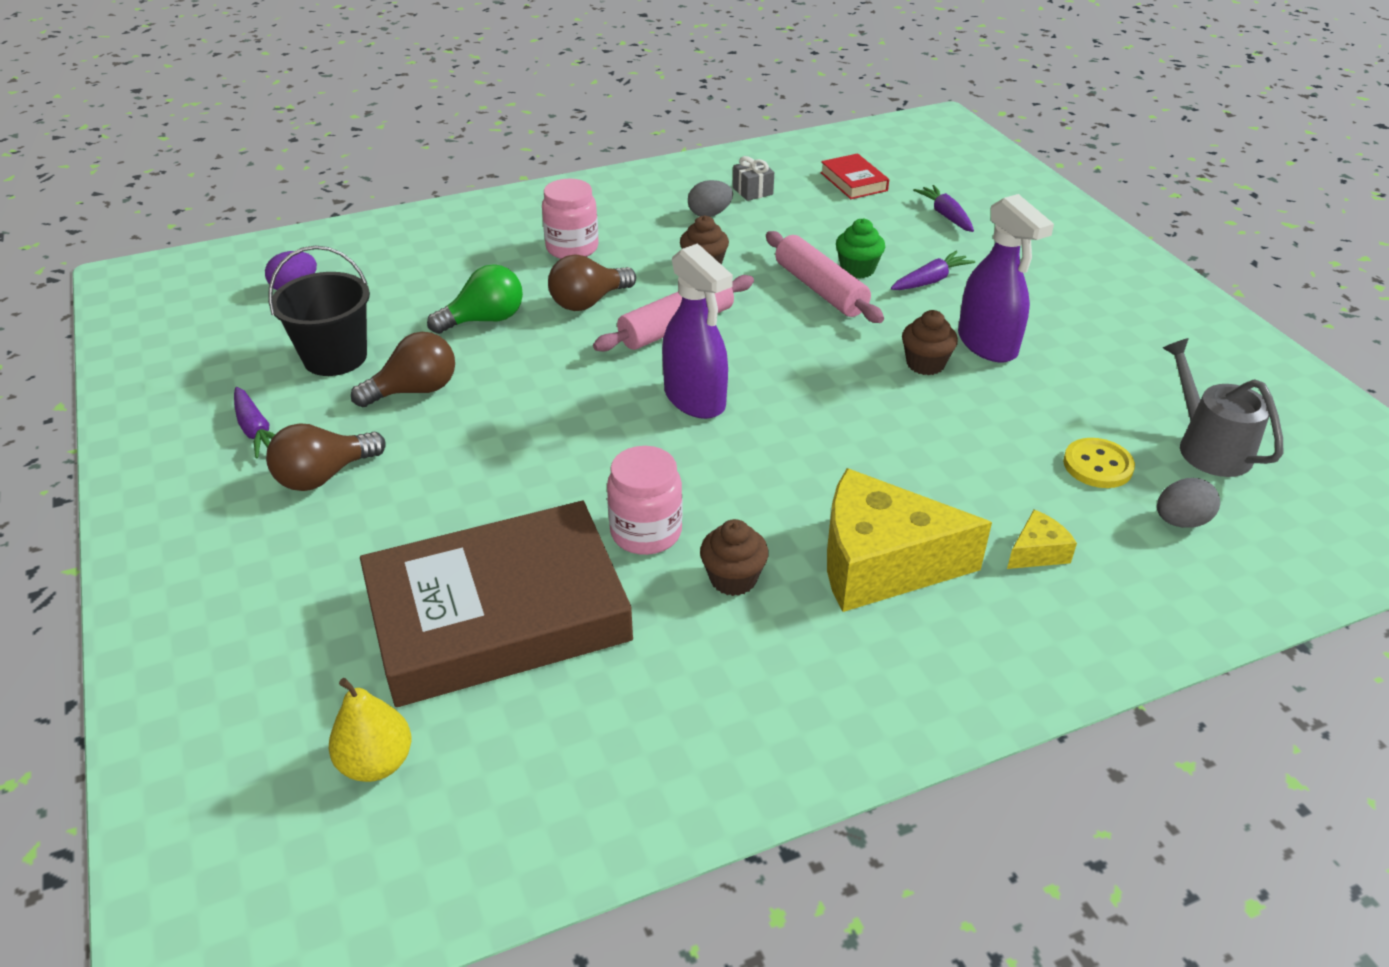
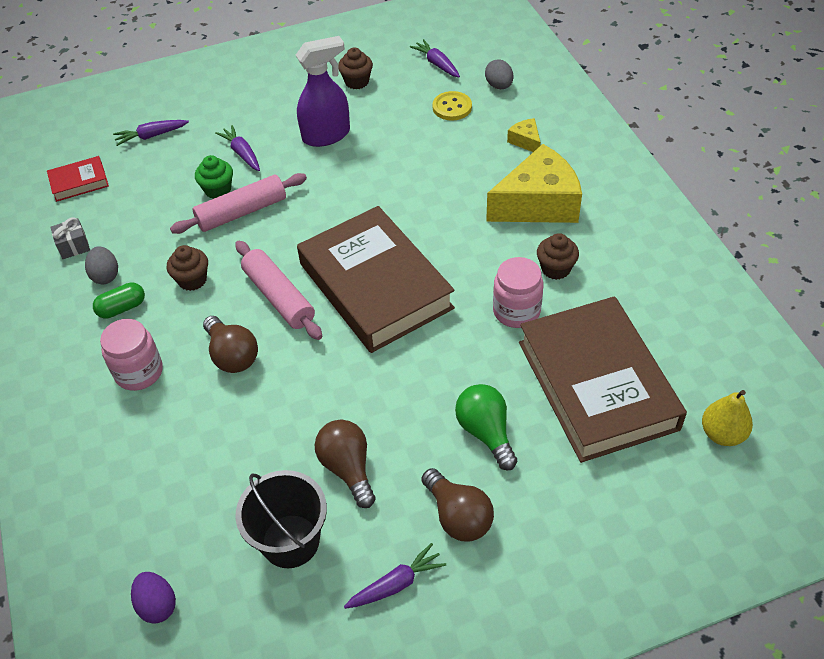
camera: 85 degrees left, 10 degrees up
green light bulb [427,264,523,334] -> green light bulb moved to [455,384,517,470]
purple spray bottle [662,243,733,419] -> brown book [297,206,455,353]
yellow cheese [827,468,992,612] -> yellow cheese turned 120 degrees counterclockwise [486,144,582,223]
brown cupcake [902,310,958,375] -> brown cupcake moved to [338,48,373,89]
grey watering can [1163,338,1283,477] -> purple carrot [410,39,460,77]
none -> green capsule [93,282,145,319]

